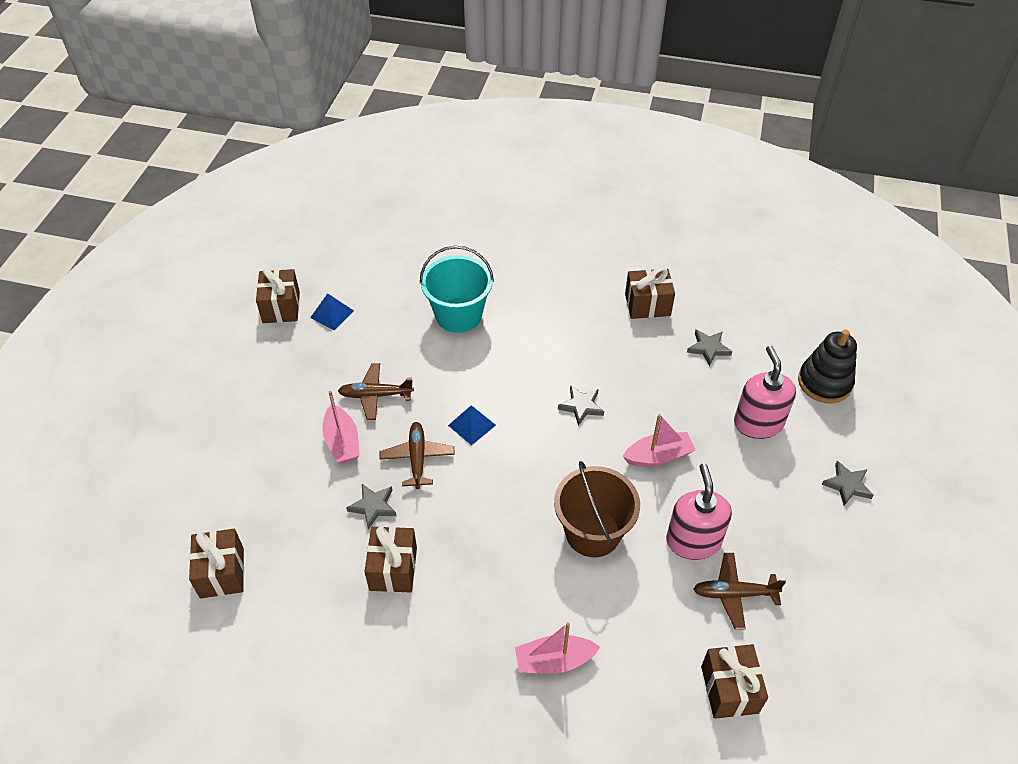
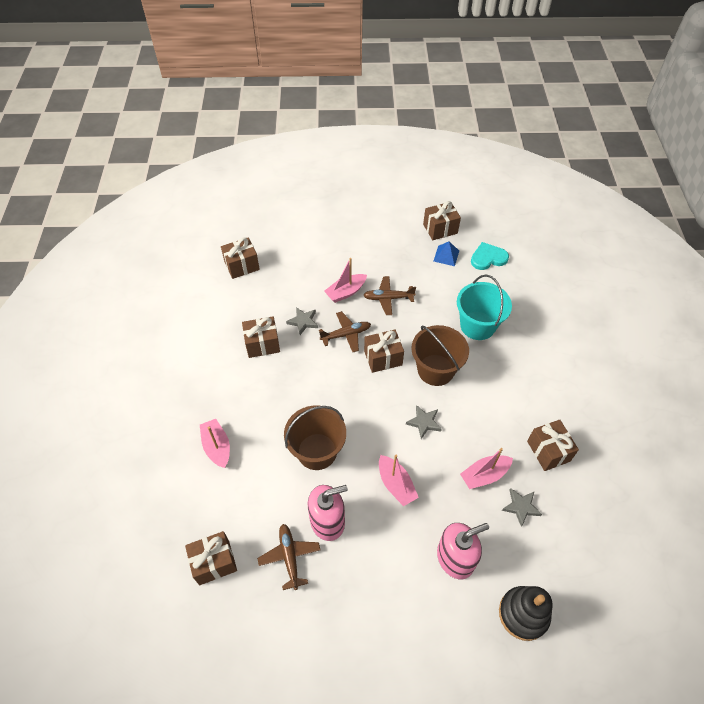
camera: 75 degrees right, 5 degrees up
brown plane [338,363,414,420] -> brown plane turned 75 degrees counterclockwise [363,276,416,315]
blue pyramid [448,406,496,445] -> brown gift [364,329,404,373]
grey star [822,461,874,506] -> none
none -> brown bucket [412,325,469,386]
none -> pink boat [460,448,513,489]
none -> turquoise heart [471,242,509,270]

